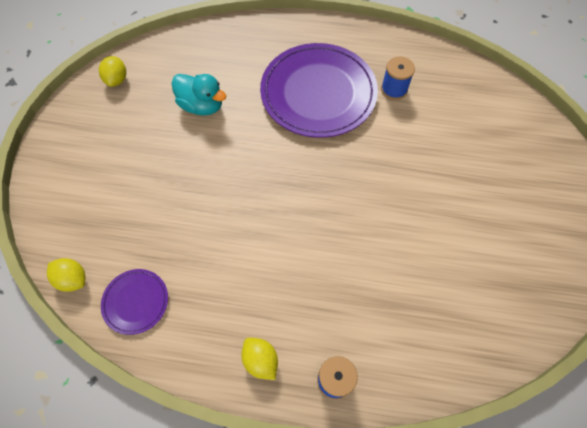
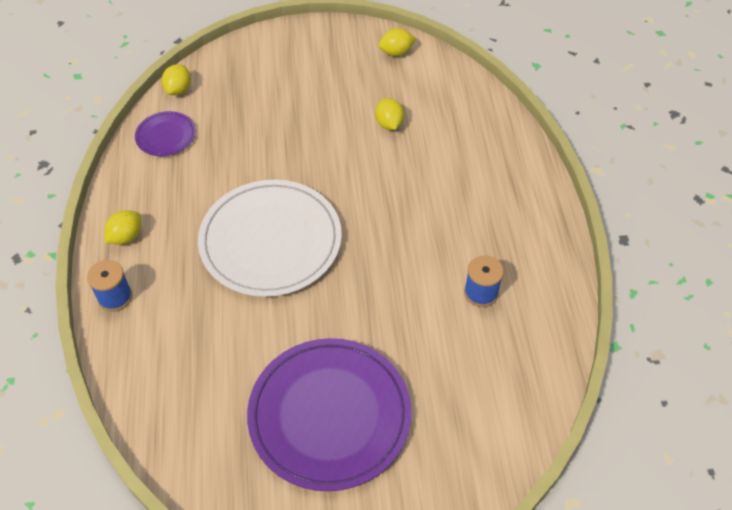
camera: 75 degrees right, 10 degrees down
turquoise duck [172,74,226,115] -> yellow lemon [375,98,404,130]
purple plate [260,43,378,138] -> purple plate moved to [247,338,411,491]
none -> white plate [198,180,342,297]

